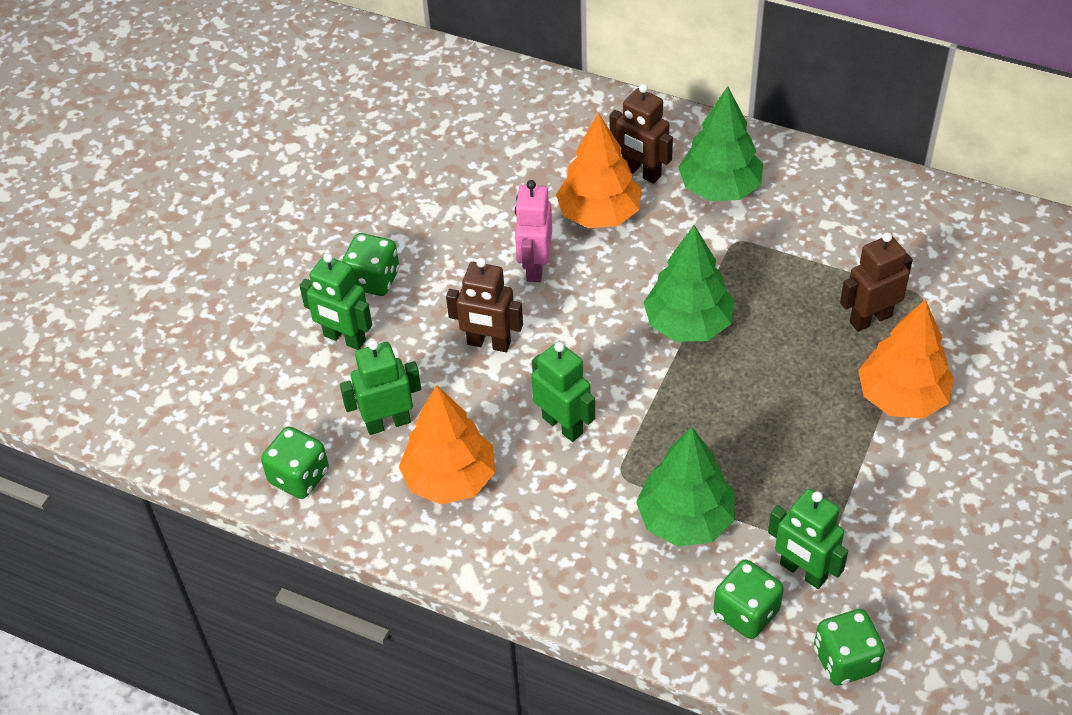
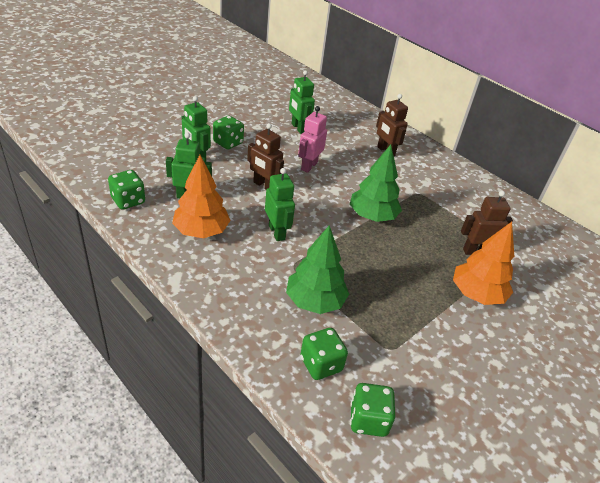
camera: 15 degrees right, 10 degrees down
orange tree [556,113,641,228] -> none
green tree [678,86,763,201] -> none
green robot [768,489,848,589] -> green robot moved to [289,70,315,134]

